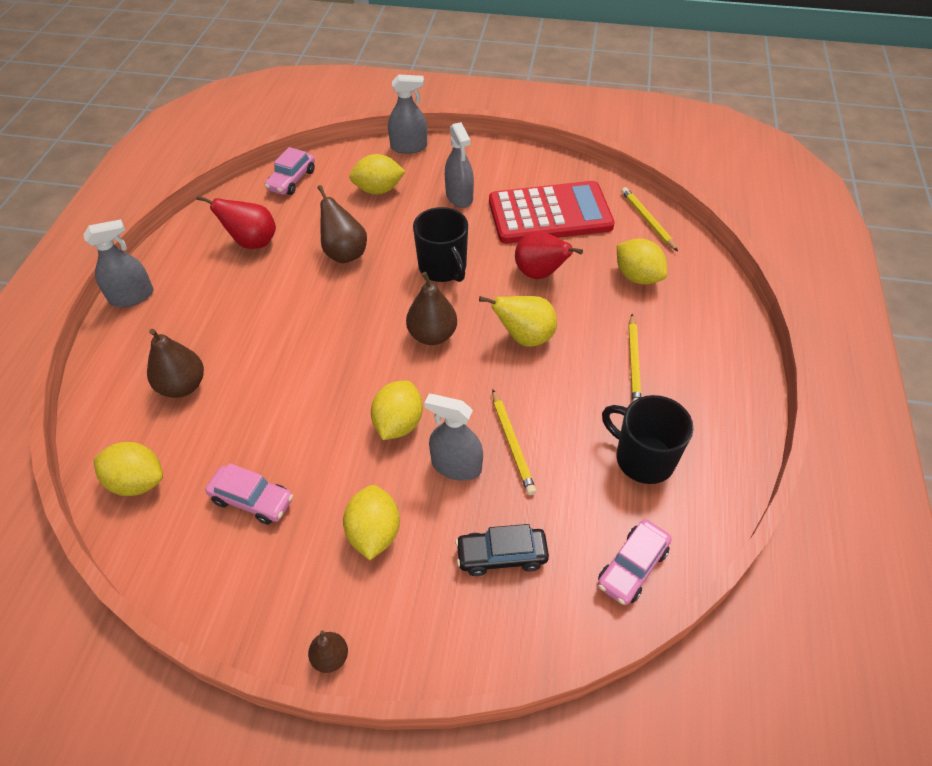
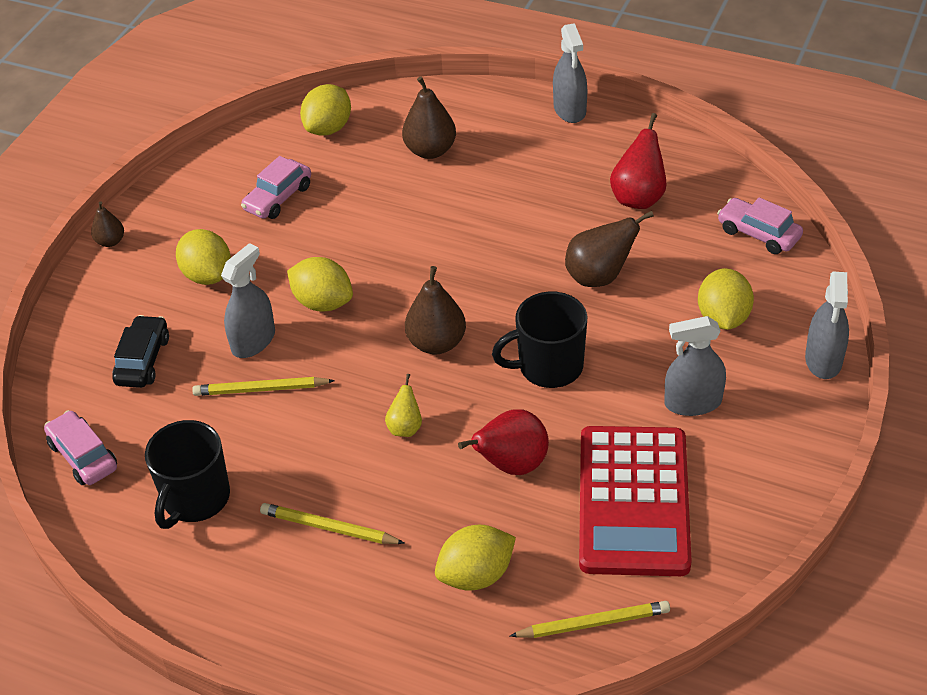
camera: 105 degrees right, 5 degrees down
yellow lemon [343,485,400,560] -> yellow lemon turned 45 degrees clockwise [176,229,231,285]
yellow pear [479,296,557,347] -> yellow pear [385,374,422,437], size x0.57
black mug [602,395,694,484] -> black mug turned 150 degrees clockwise [145,420,230,529]

